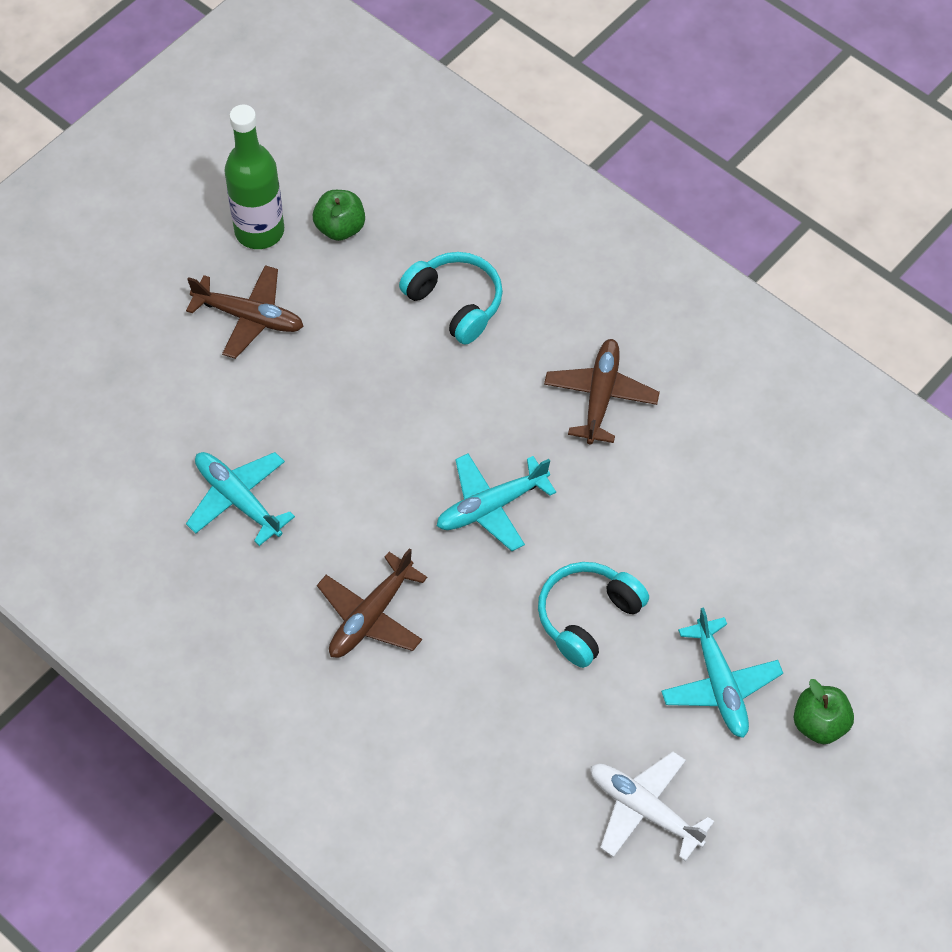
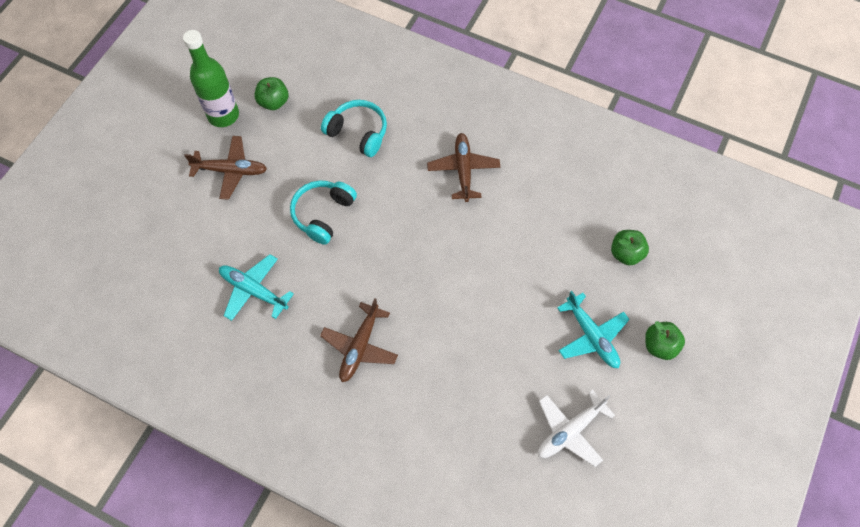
camera: 15 degrees left, 5 degrees up
turquoise plane [437,454,556,551] -> none
turquoise headphones [538,562,649,668] -> turquoise headphones moved to [290,180,357,245]
white plane [591,752,714,861] -> white plane turned 60 degrees counterclockwise [538,390,615,467]
none -> green apple [611,230,649,266]

